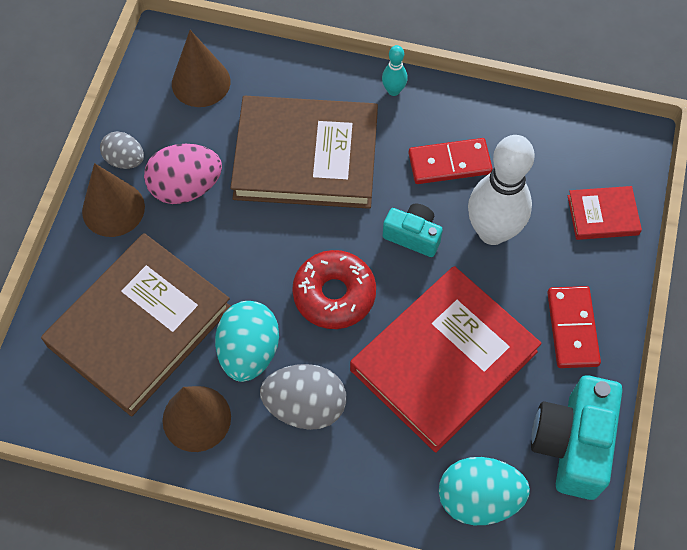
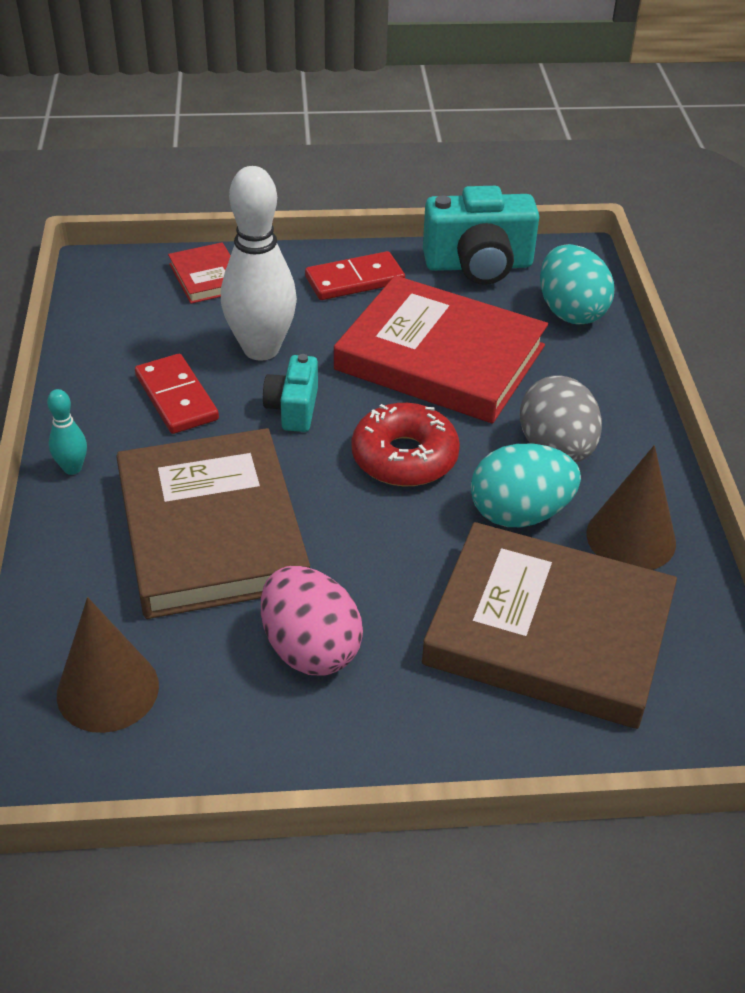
camera: 110 degrees left, 20 degrees down
brown cone [82,163,145,237] -> none
grey egg [100,131,144,169] -> none

